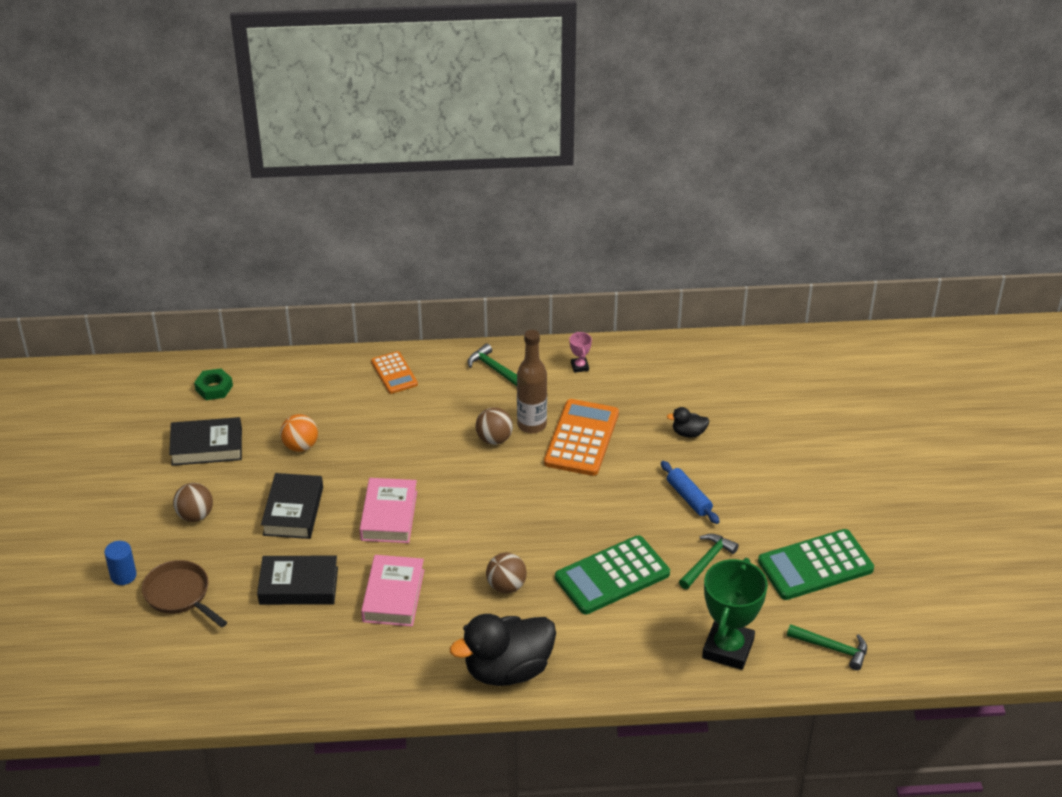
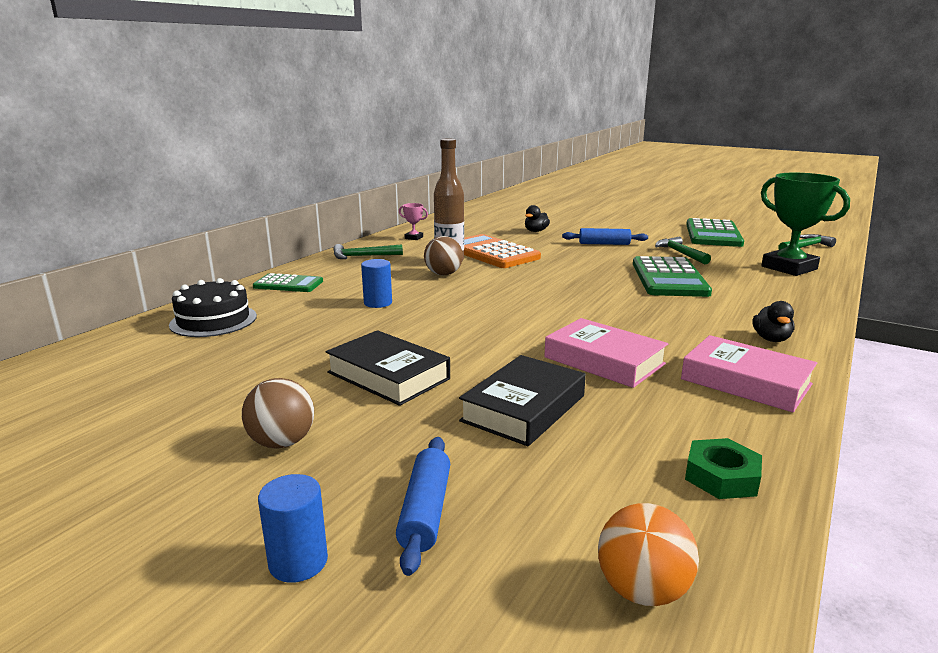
camera: 55 degrees left, 20 degrees down
brown pan [142,560,227,627] -> blue rolling pin [396,437,450,576]
black book [169,417,242,466] -> none
green nut [194,368,233,400] -> green nut moved to [685,438,762,499]
orange ball [280,414,318,452] -> orange ball moved to [598,503,699,606]
pink book [360,478,417,543] -> pink book moved to [681,335,817,412]
orange calculator [371,351,418,394] -> green calculator [253,273,323,292]
black duck [450,614,556,686] -> black duck [753,301,795,342], size x0.44
brown ball [486,553,527,593] -> none
none -> black cake [169,278,257,337]
none -> blue cylinder [361,259,392,308]

